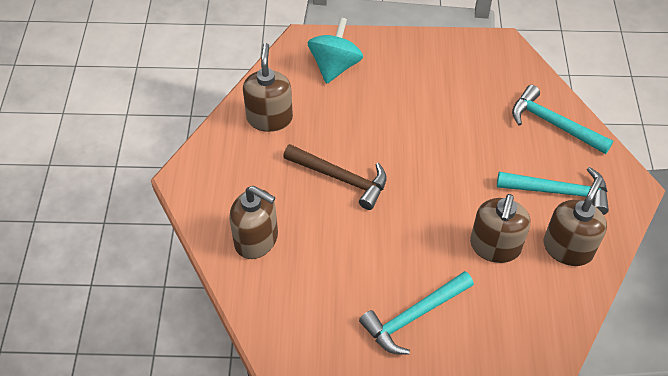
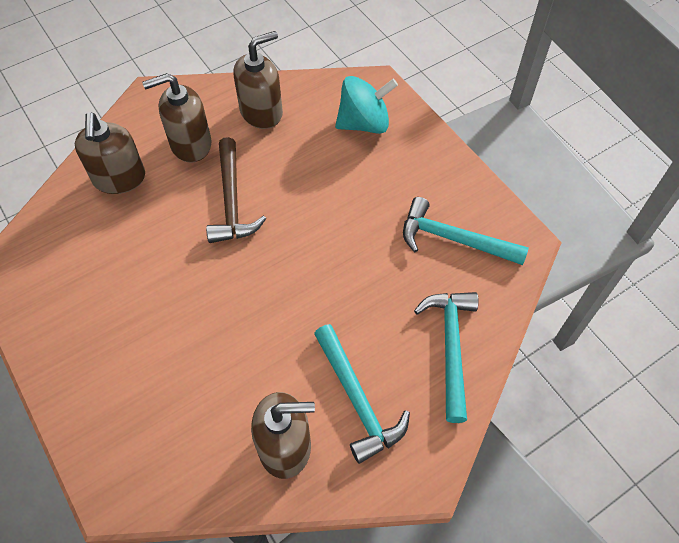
camera: 55 degrees right, 5 degrees up
turquoise hammer [359,271,474,355] -> turquoise hammer moved to [403,197,529,265]
brown soap dispenser [470,194,530,263] -> brown soap dispenser moved to [142,73,212,163]

